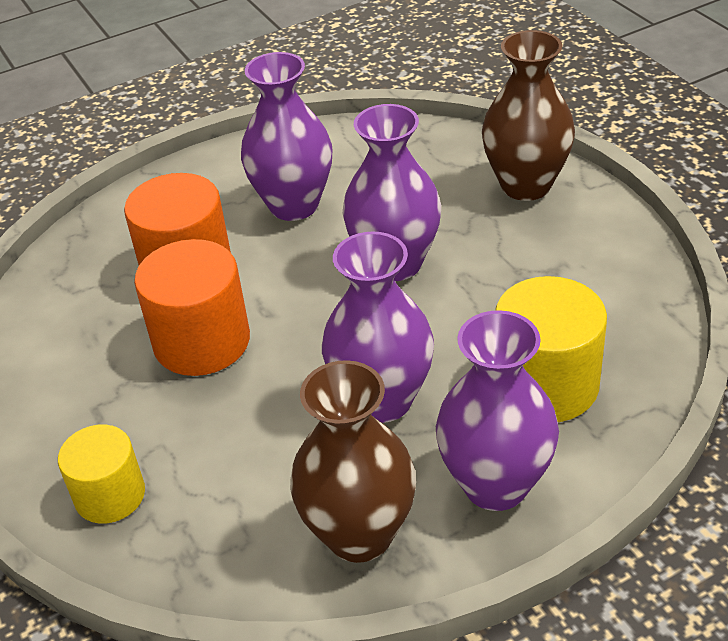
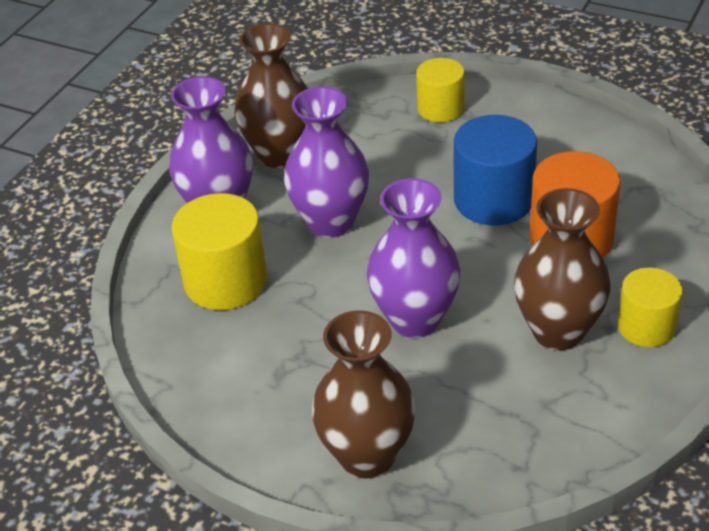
camera: 145 degrees right, 0 degrees up
orange cylinder [134,239,250,376] -> blue cylinder [453,115,537,225]
purple vase [241,52,332,221] -> brown vase [514,188,611,350]
none -> yellow cylinder [617,268,683,347]

